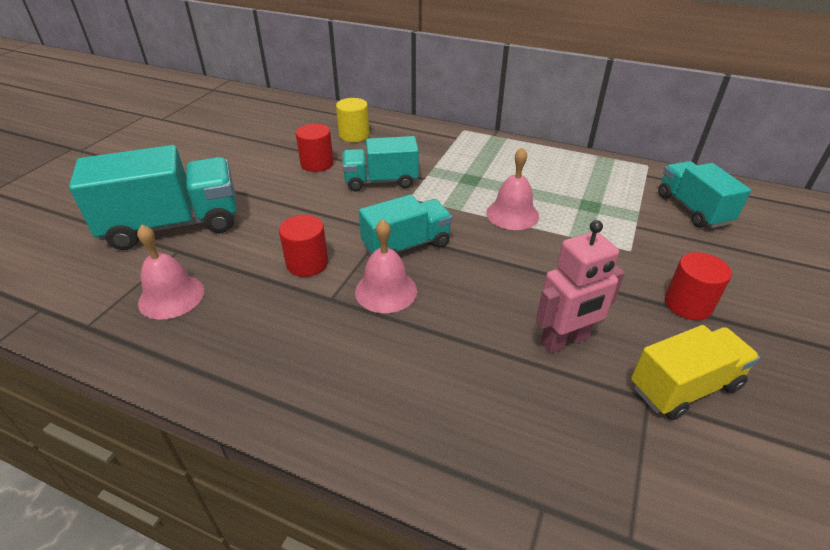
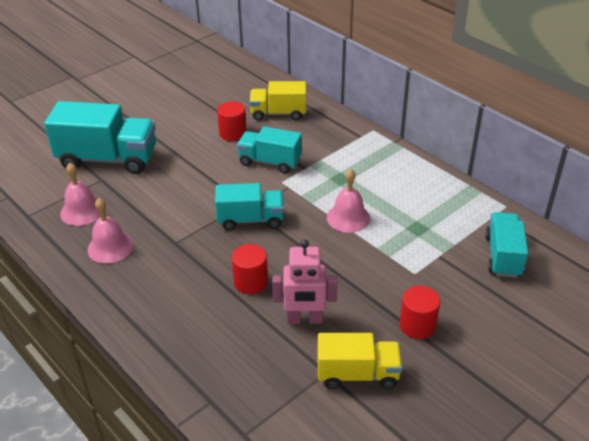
camera: 25 degrees right, 0 degrees up
red cylinder [279,215,328,277] -> red cylinder moved to [232,244,268,294]
yellow cylinder [336,98,369,142] -> yellow truck [249,81,306,121]
pink bell [355,219,417,313] -> pink bell moved to [87,198,134,263]

